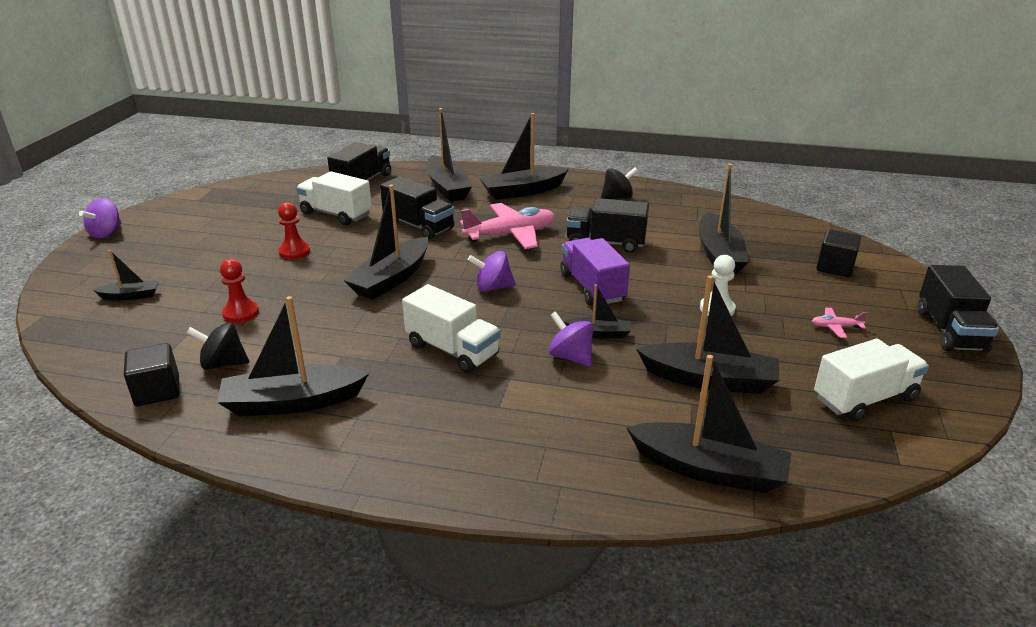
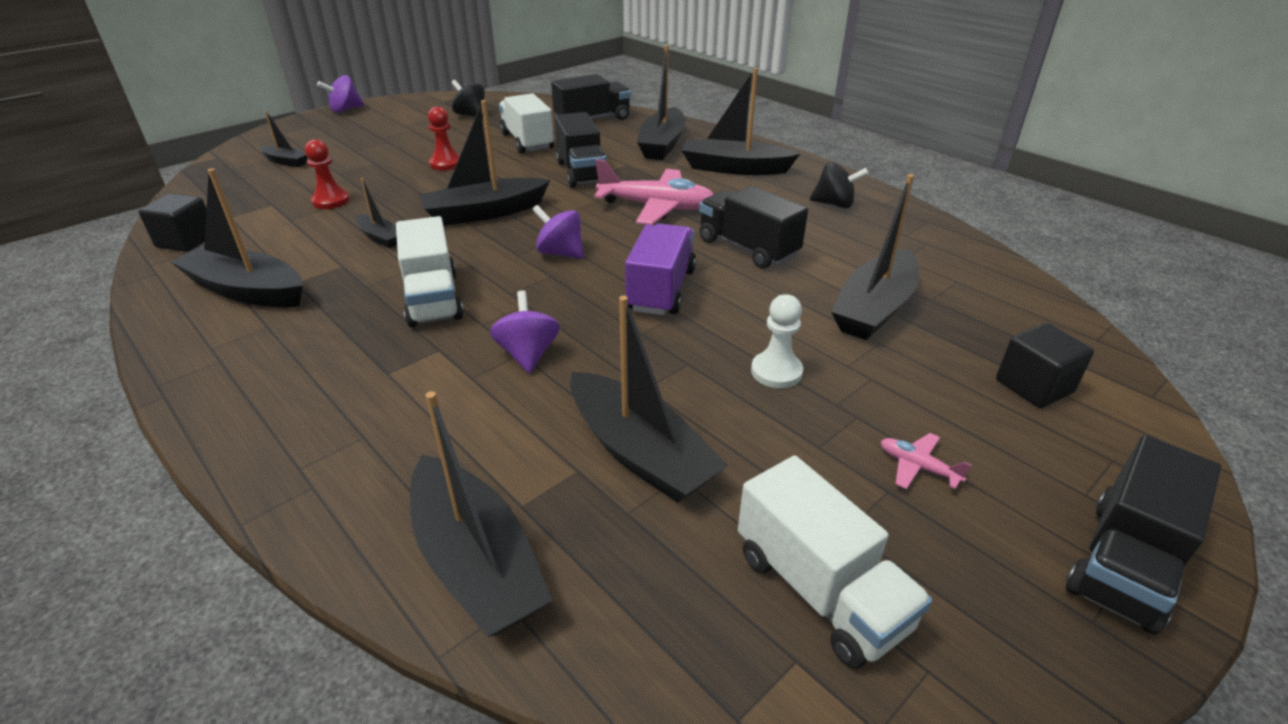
camera: 35 degrees right, 5 degrees up
black spinning top [187,322,249,370] -> black spinning top moved to [451,80,485,118]
black boat [564,284,631,339] -> black boat moved to [356,178,397,248]
white truck [814,339,929,421] -> white truck turned 45 degrees clockwise [738,456,932,668]

